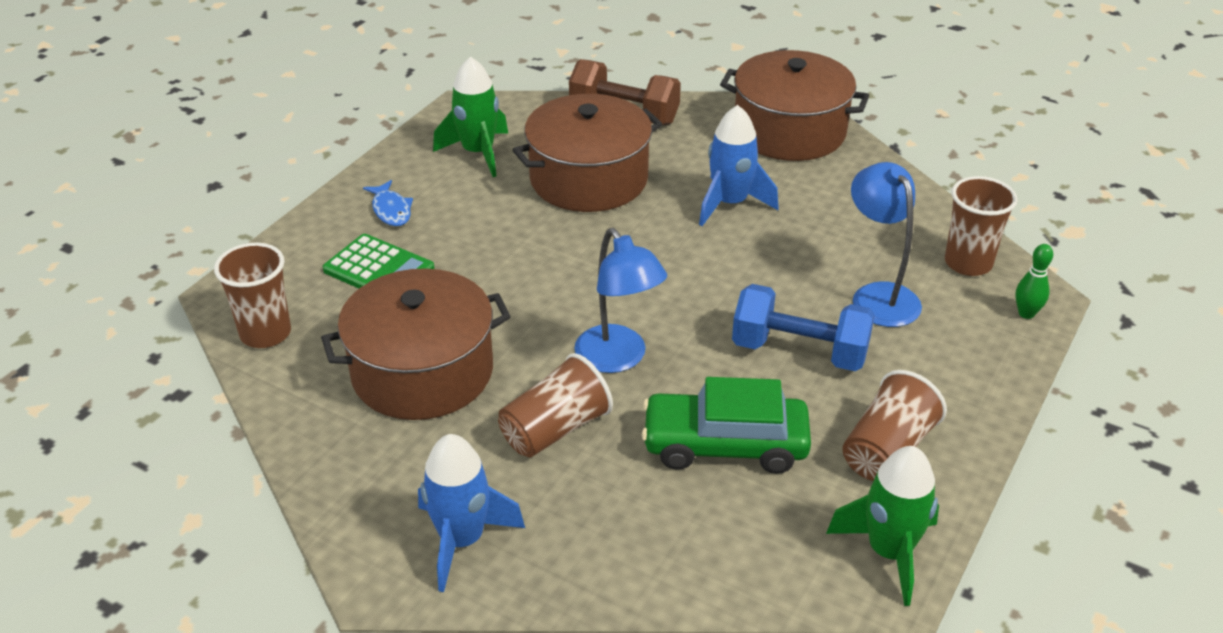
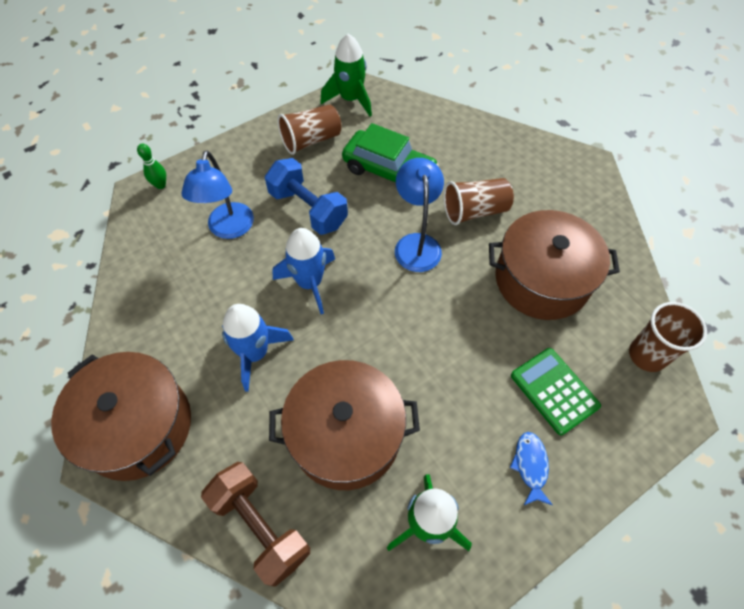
camera: 155 degrees left, 20 degrees up
blue rocket [418,434,525,592] -> blue rocket moved to [272,228,335,314]
brown cup [945,176,1017,276] -> none

